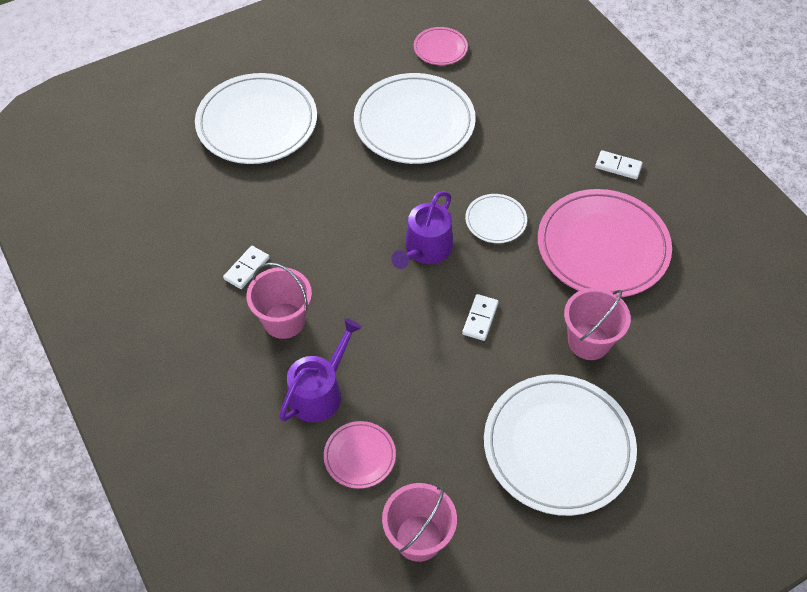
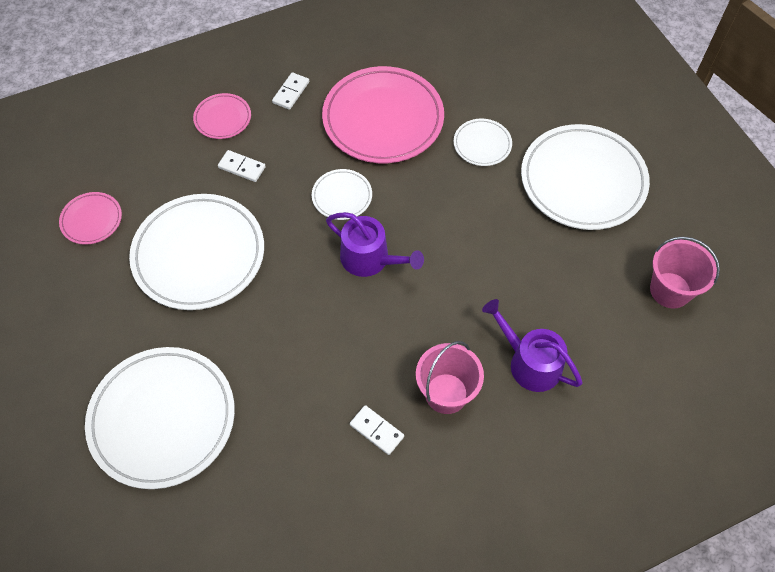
camera: 85 degrees left, 5 degrees up
pink plate [324,421,396,489] -> pink plate moved to [193,93,251,139]
white domino [462,294,499,341] -> white domino moved to [218,150,266,182]
pink bucket [564,288,631,360] -> white plate [454,119,512,166]

